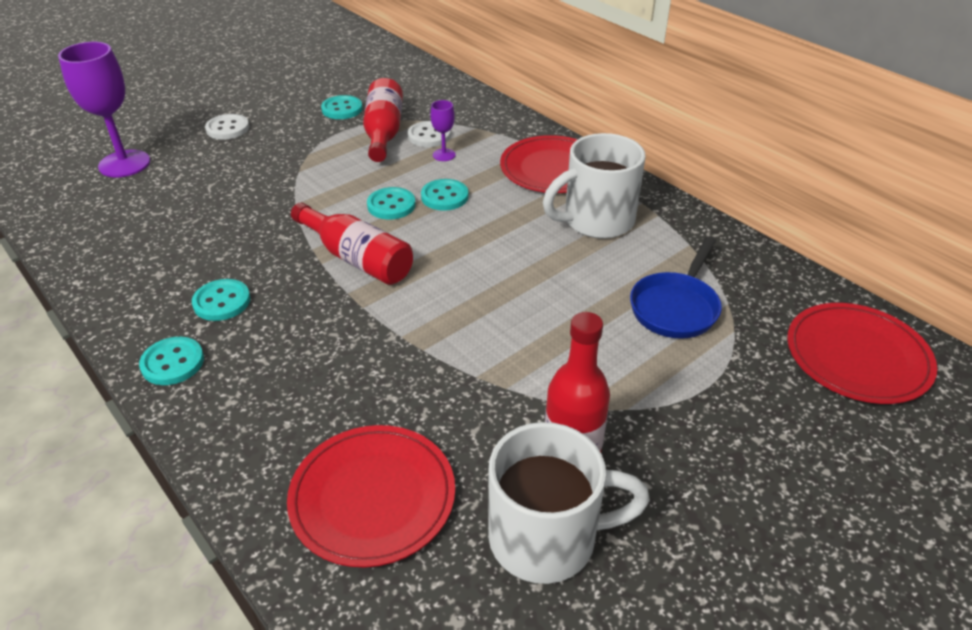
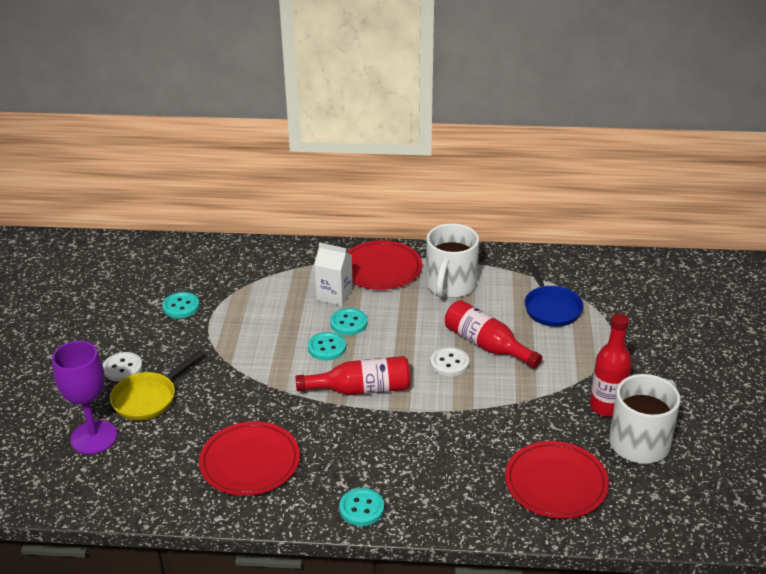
camera: 45 degrees left, 5 degrees down
turquoise button [192,279,250,321] -> none
red bottle [363,78,403,162] -> red bottle moved to [445,300,542,369]
white button [408,121,450,147] -> white button moved to [430,347,469,376]
purple goblet [430,100,456,161] -> none
red plate [787,303,937,404] -> red plate moved to [199,421,300,496]
none -> yellow pan [110,350,204,421]
none -> white carton [314,243,353,306]

